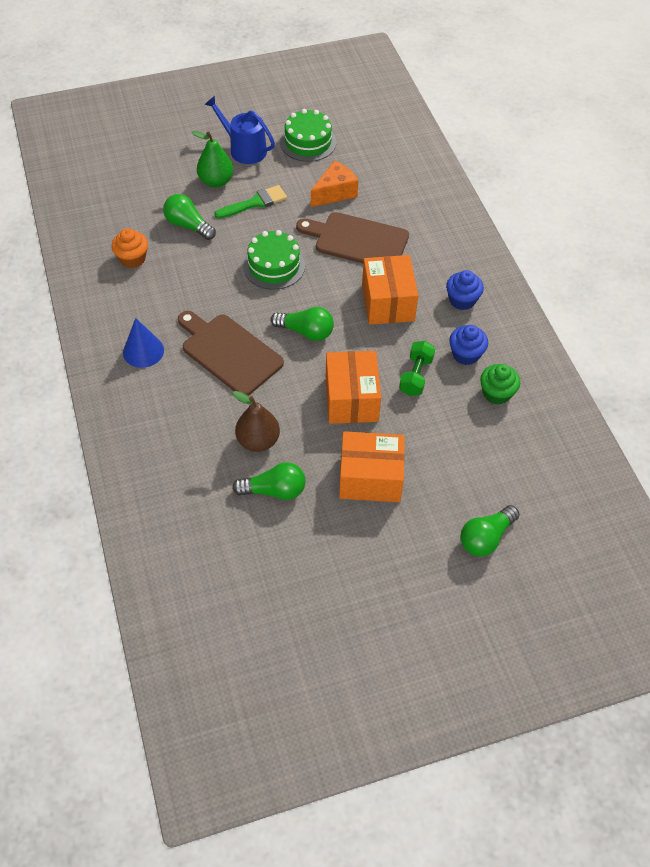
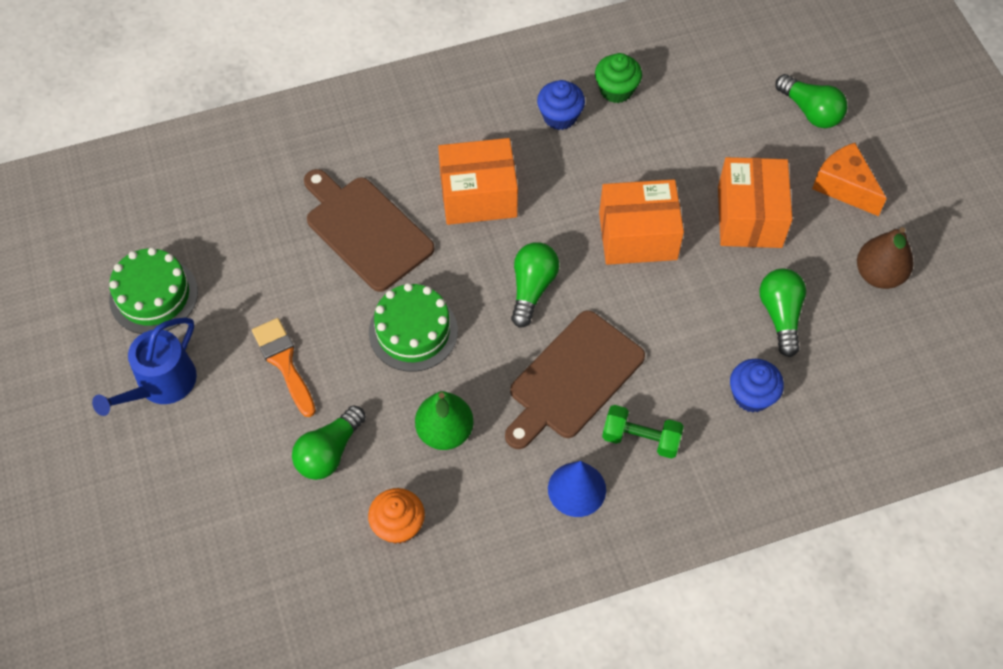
camera: 90 degrees left, 5 degrees up
green pear [192,131,234,188] -> green pear moved to [415,391,474,450]
green brush [214,185,287,219] -> orange brush [252,318,316,417]
brown pear [233,391,280,452] -> brown pear moved to [857,227,914,289]
brown cutting board [296,212,409,264] -> brown cutting board turned 120 degrees clockwise [304,169,435,292]
orange cheese [311,160,358,207] -> orange cheese moved to [812,143,887,216]
green dumbbell [399,341,435,396] -> green dumbbell moved to [602,405,684,459]
blue cupcake [446,270,484,310] -> blue cupcake moved to [730,359,784,412]

